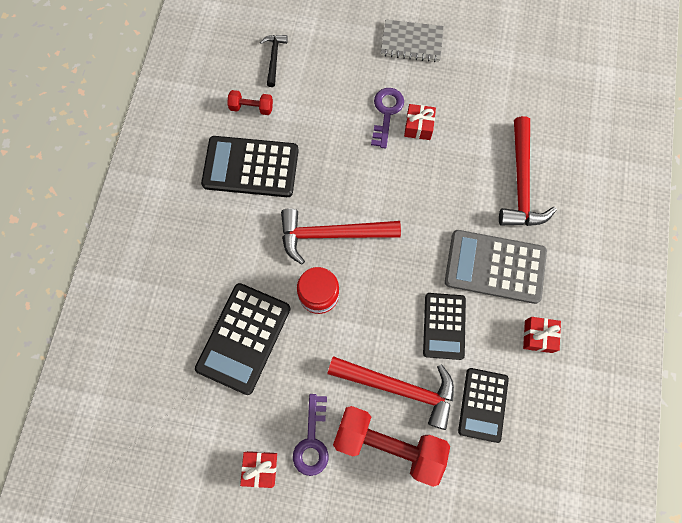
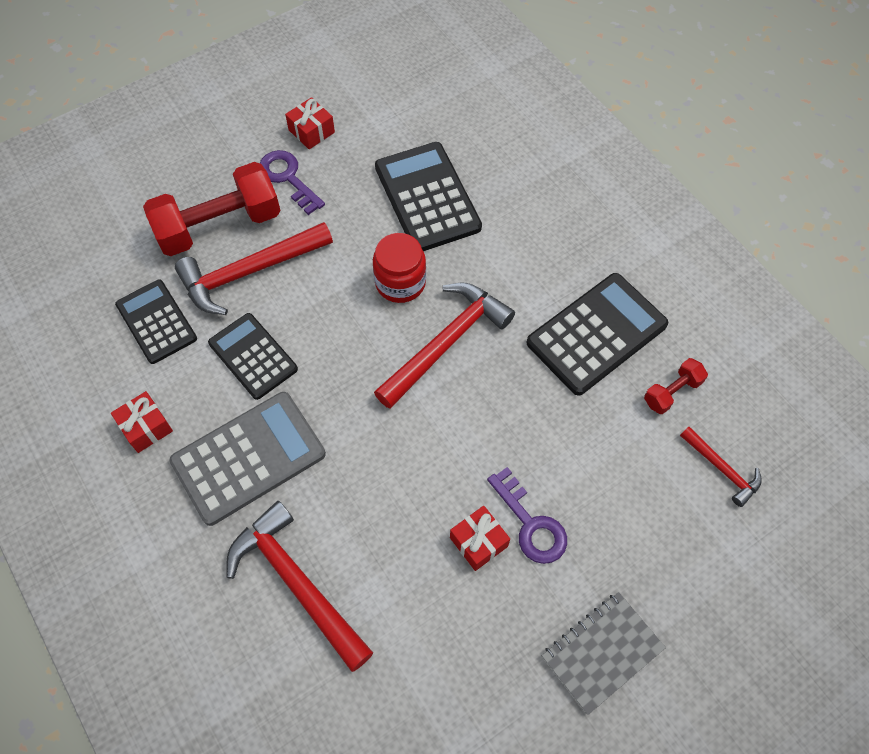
camera: 135 degrees right, 10 degrees down
black hammer [260,35,288,87] -> red hammer [680,427,762,507]

